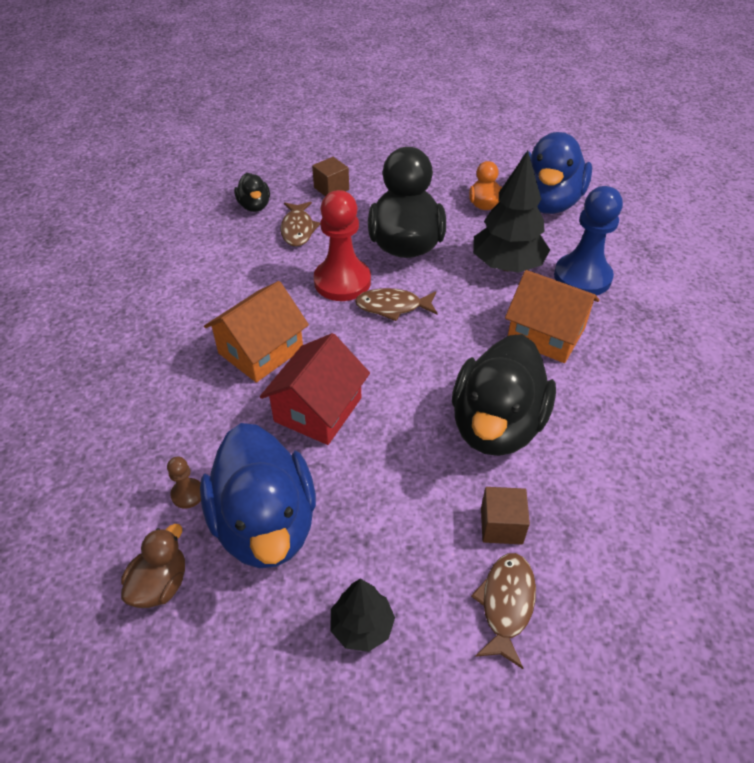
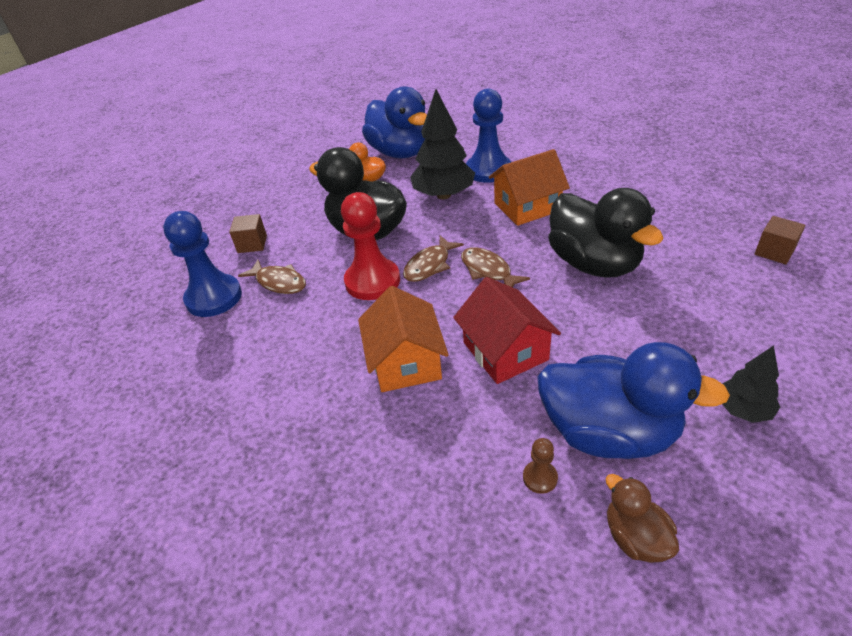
camera: 50 degrees left, 5 degrees down
black duck [234,173,270,212] -> blue pawn [163,211,242,317]
brown fish [471,553,536,669] -> brown fish moved to [461,247,530,287]
brown cube [481,487,530,545] -> brown cube moved to [754,216,806,264]

